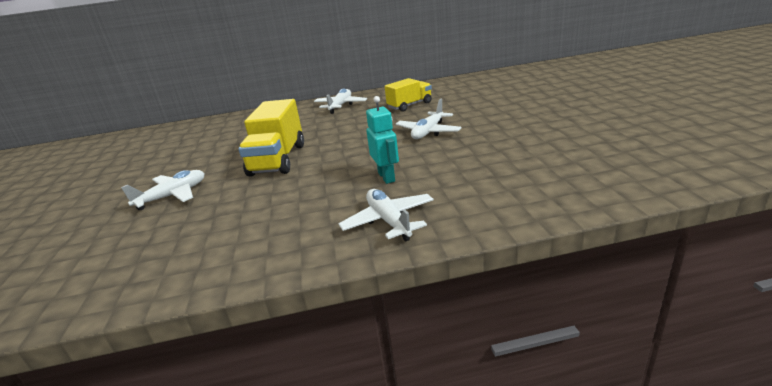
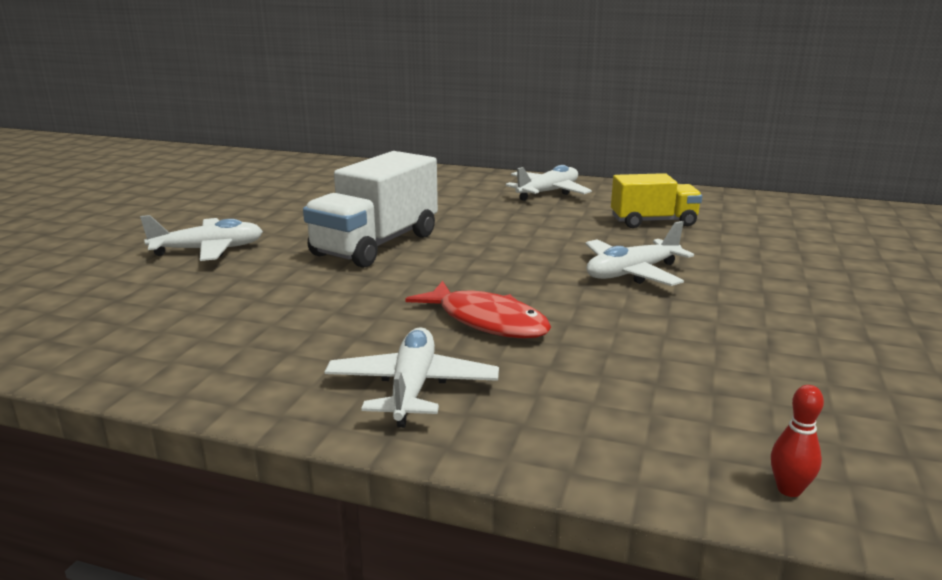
camera: 25 degrees right, 5 degrees down
yellow truck [238,99,304,177] -> white truck [303,151,438,268]
turquoise robot [366,96,399,184] -> red fish [405,281,551,338]
none -> red bowling pin [771,385,824,497]

